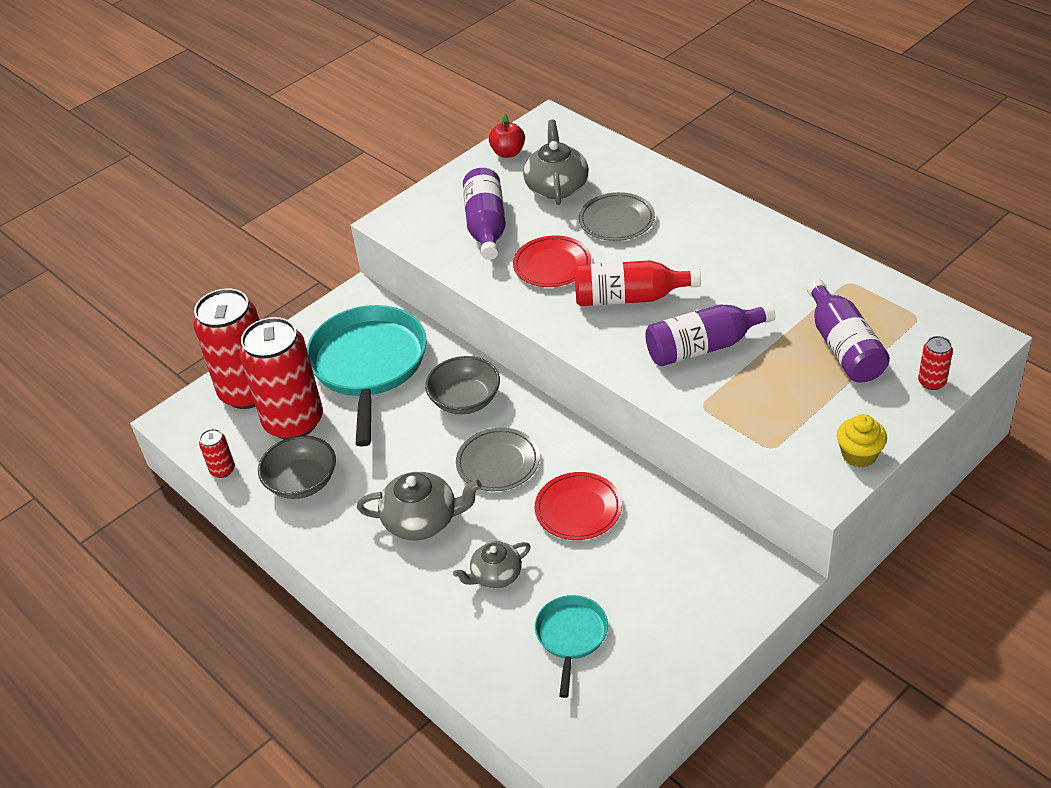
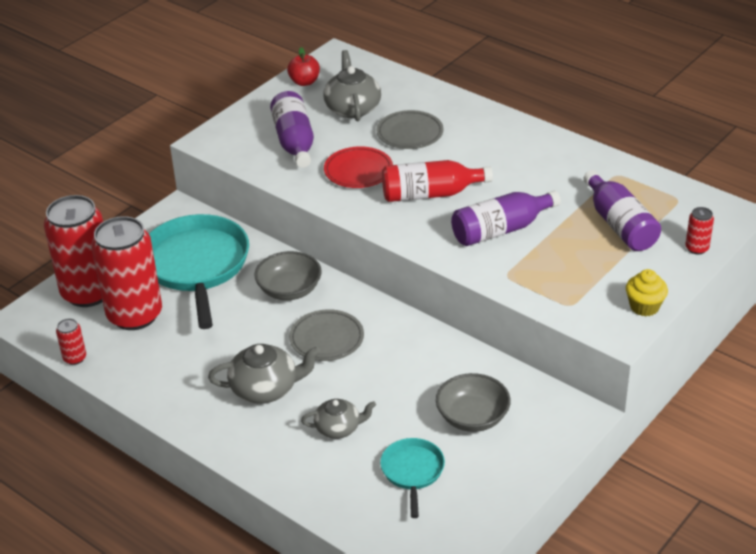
camera: 10 degrees left, 5 degrees down
grey bowl [258,435,336,499] -> grey bowl moved to [436,373,511,432]
grey teapot [453,542,531,589] -> grey teapot turned 150 degrees counterclockwise [301,399,376,439]
red plate [535,472,622,540] -> none

